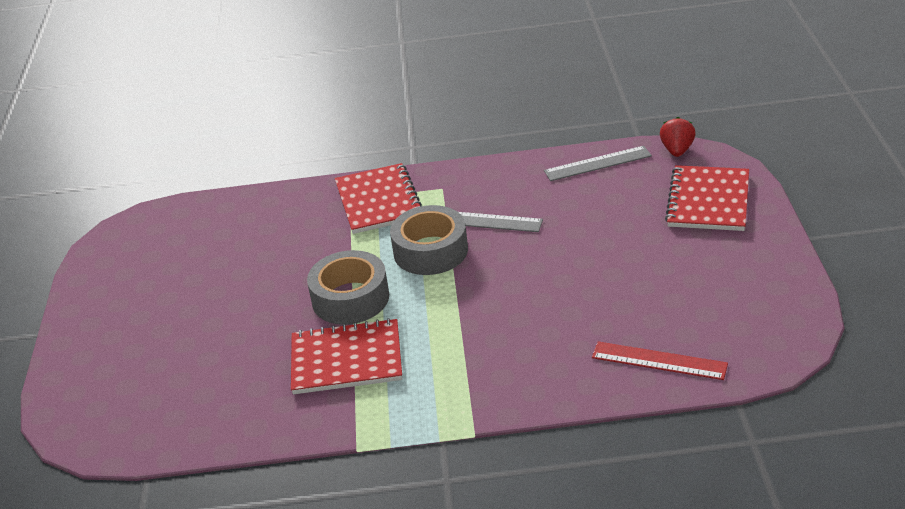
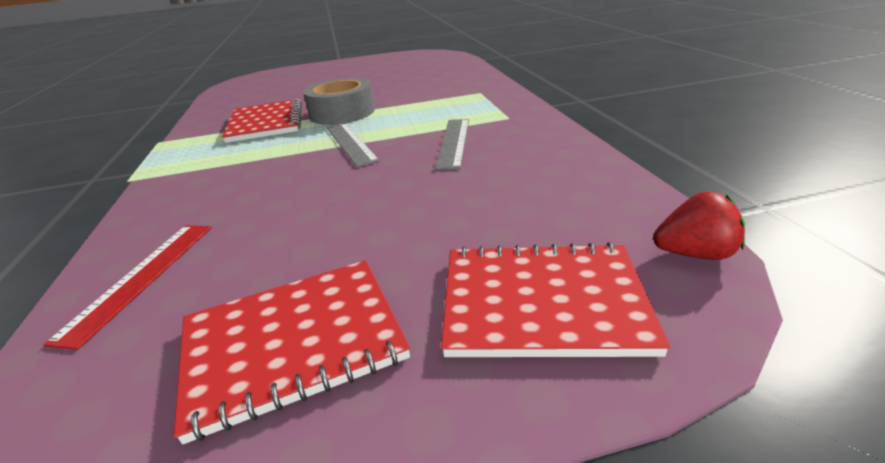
camera: 80 degrees right, 5 degrees down
red notebook [335,163,422,234] -> red notebook moved to [174,260,410,444]
grey tape [390,205,468,275] -> none
grey ruler [544,146,652,181] -> grey ruler moved to [327,123,380,167]

